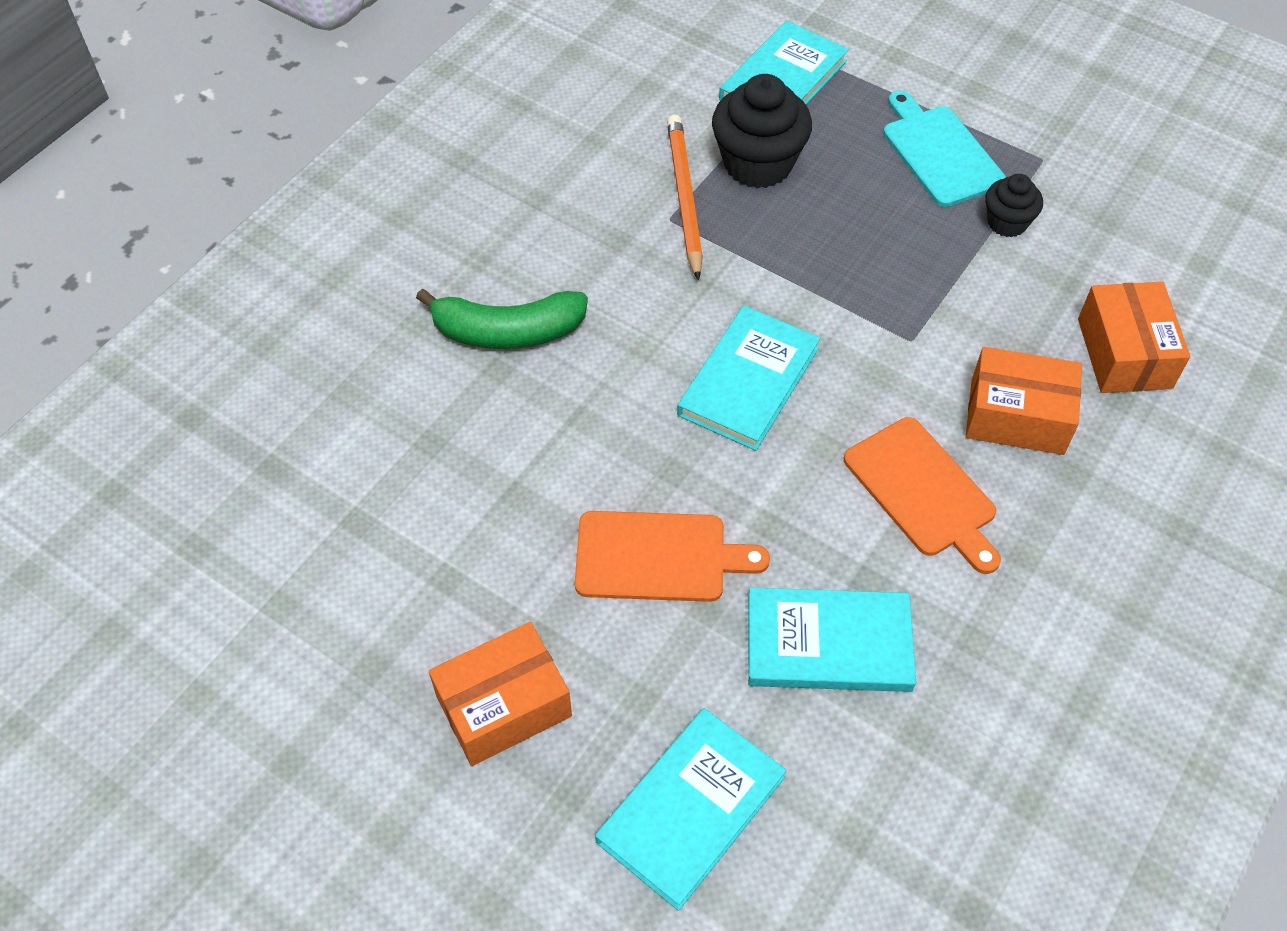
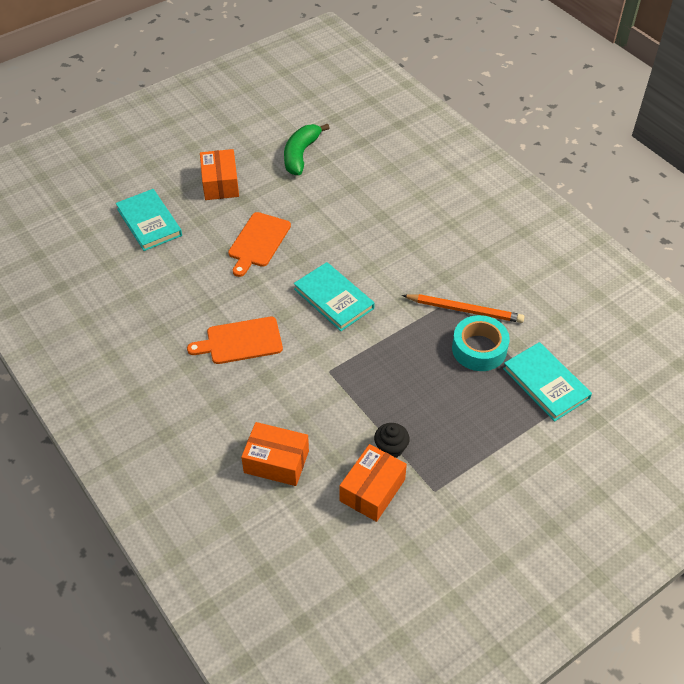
camera: 110 degrees right, 5 degrees down
green banana [416,289,588,349] -> green banana moved to [284,123,330,175]
black cupcake [712,74,812,189] -> turquoise tape [452,315,510,371]
turquoise book [748,588,916,692] -> none
turquoise cutting board [883,91,1006,207] -> none
orange box [966,347,1082,455] -> orange box moved to [339,444,407,522]

